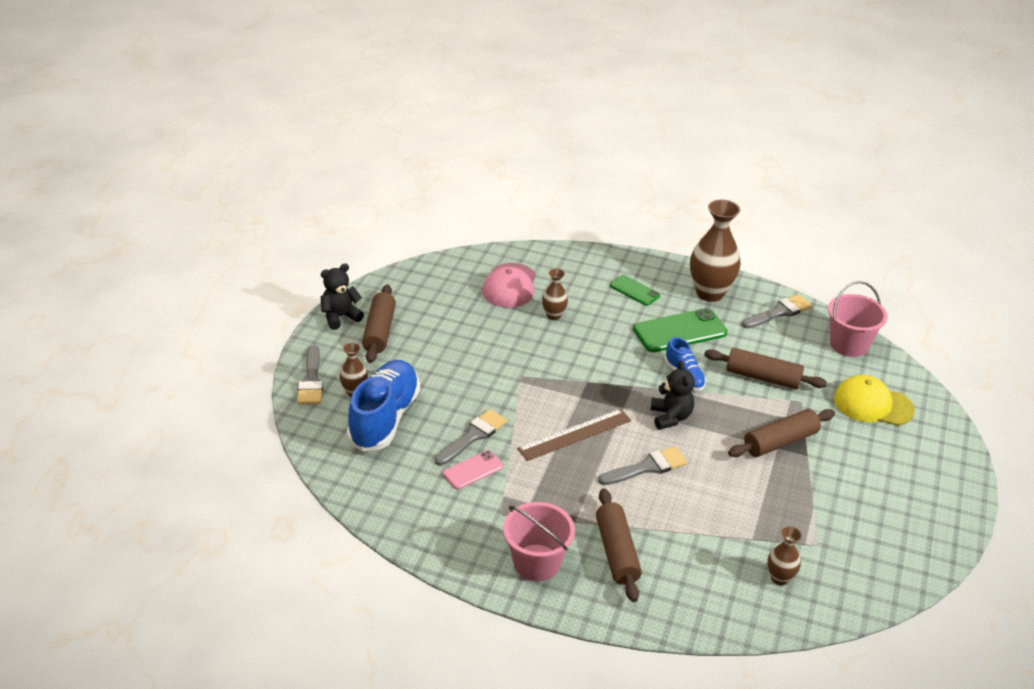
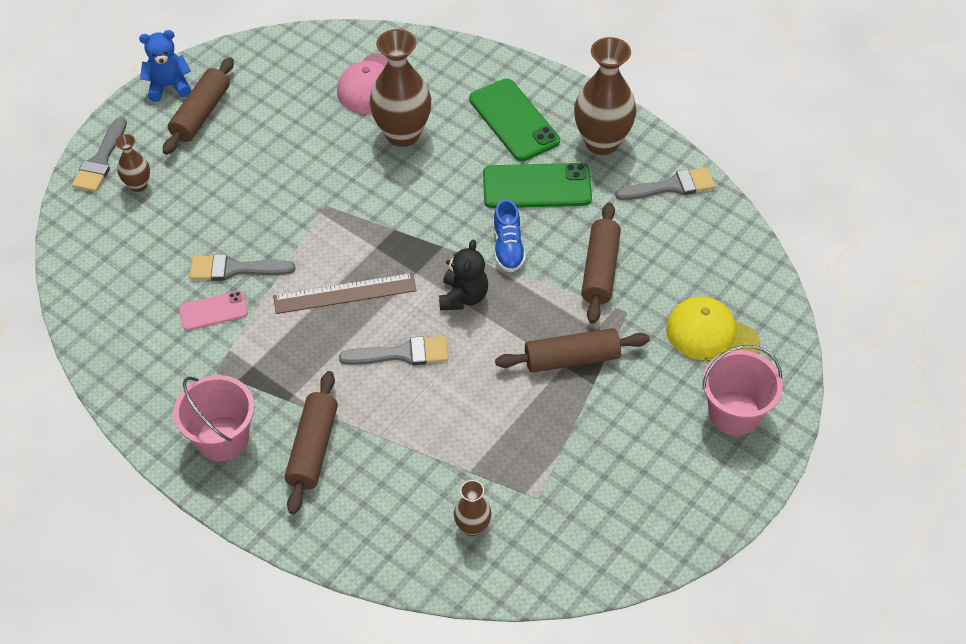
camera: 20 degrees right, 15 degrees up
black teddy bear [321,264,364,330] -> blue teddy bear [139,30,191,102]
blue shoe [347,360,420,452] -> none
grey brush [434,409,507,466] -> grey brush turned 150 degrees counterclockwise [190,254,295,281]
brown vase [542,268,568,320] -> brown vase [370,29,431,147], size x1.98
green phone [610,275,660,306] -> green phone [469,79,560,161], size x1.75
brown rolling pin [704,348,827,389] -> brown rolling pin turned 60 degrees clockwise [581,202,621,324]
pink bucket [828,281,887,357] -> pink bucket moved to [702,345,783,436]

